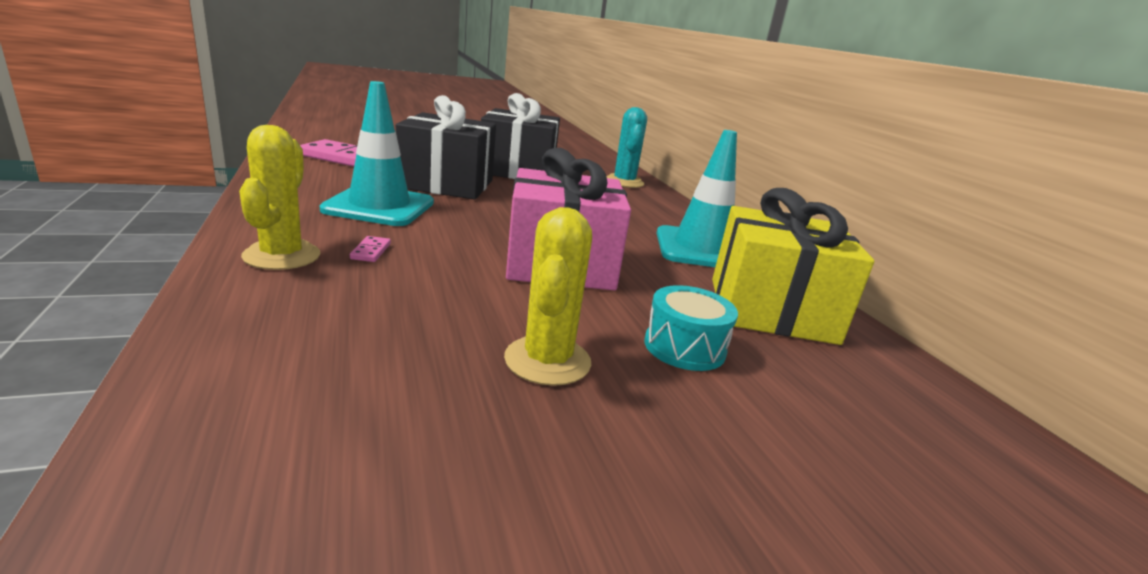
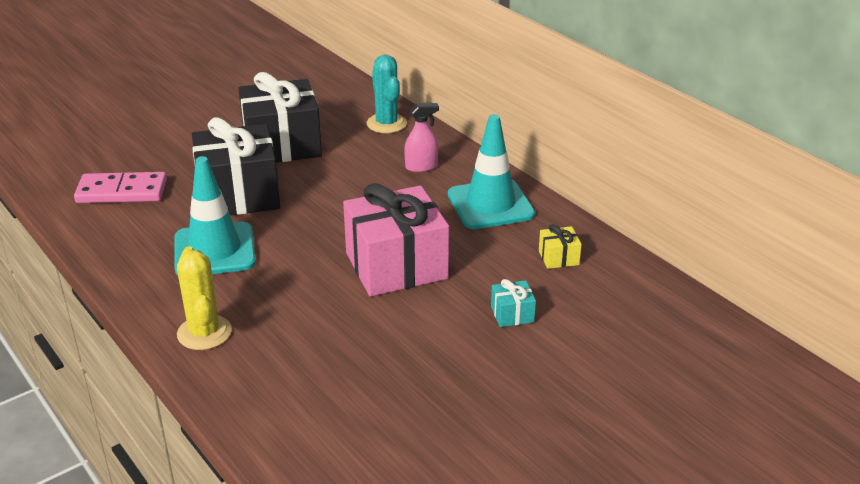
camera: 15 degrees left, 10 degrees up
pink domino [350,236,391,262] -> none
yellow cactus [504,207,592,386] -> none
turquoise drum [644,285,738,371] -> turquoise gift [491,279,536,327]
yellow gift [712,188,874,345] -> yellow gift [539,224,582,269], size x0.41
none -> pink spray bottle [404,103,439,172]

